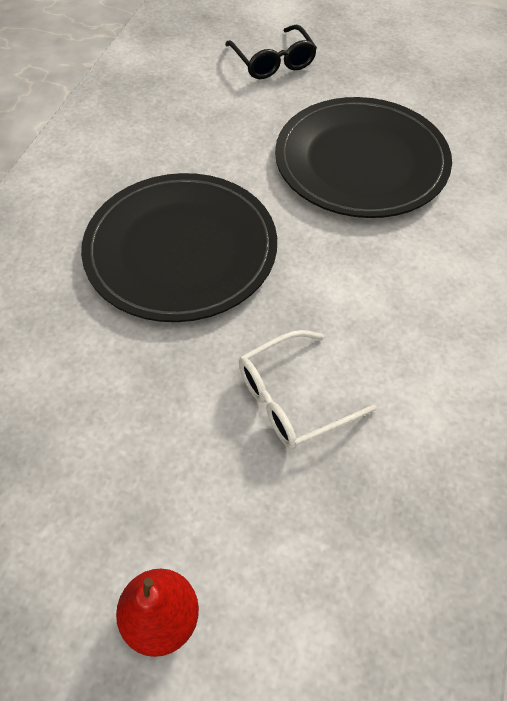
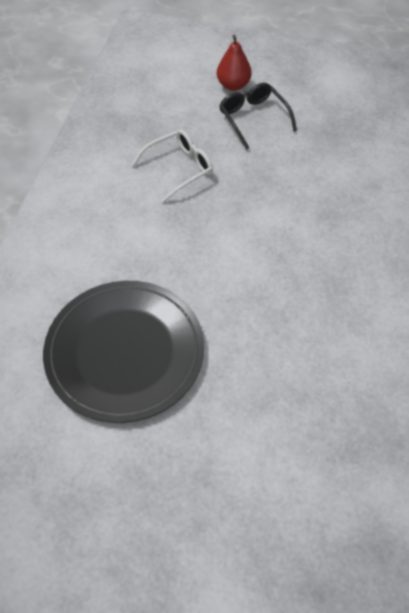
camera: 175 degrees right, 0 degrees up
black plate [81,173,277,322] -> none
black glasses [225,25,317,79] -> black glasses moved to [219,83,297,150]

